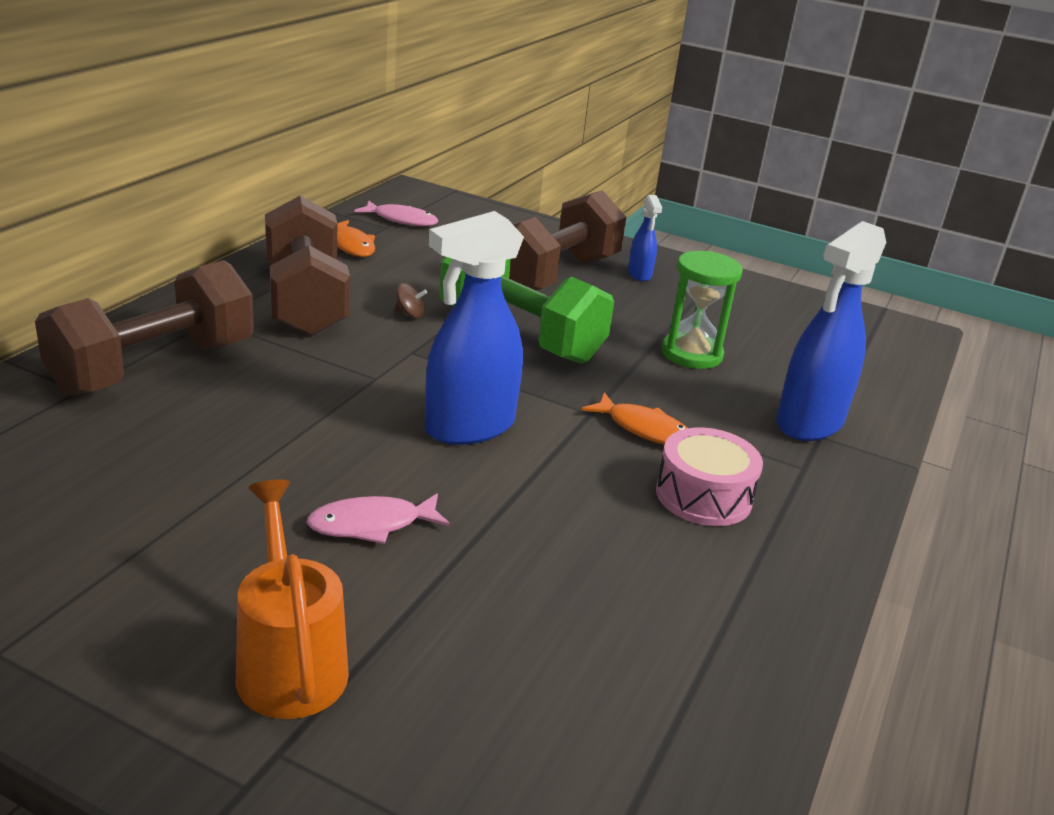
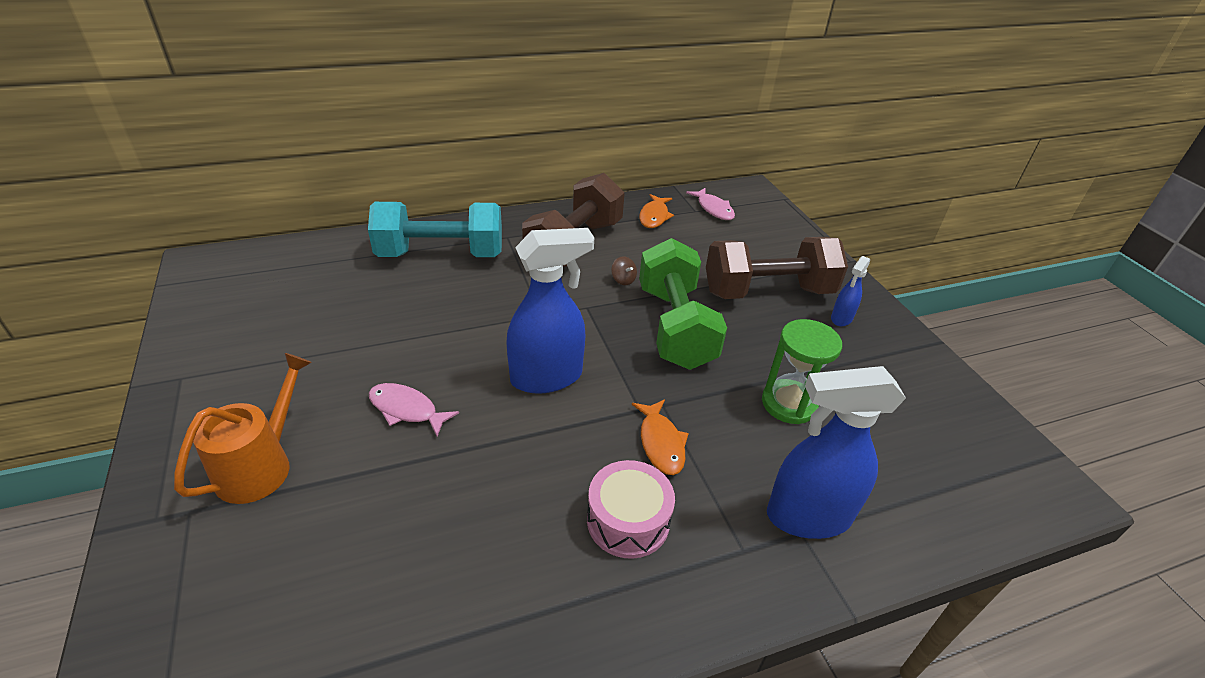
camera: 45 degrees right, 10 degrees up
brown dumbbell [35,260,254,396] -> turquoise dumbbell [368,202,502,257]
blue spray bottle [425,211,524,445] -> blue spray bottle turned 150 degrees clockwise [506,228,594,394]

